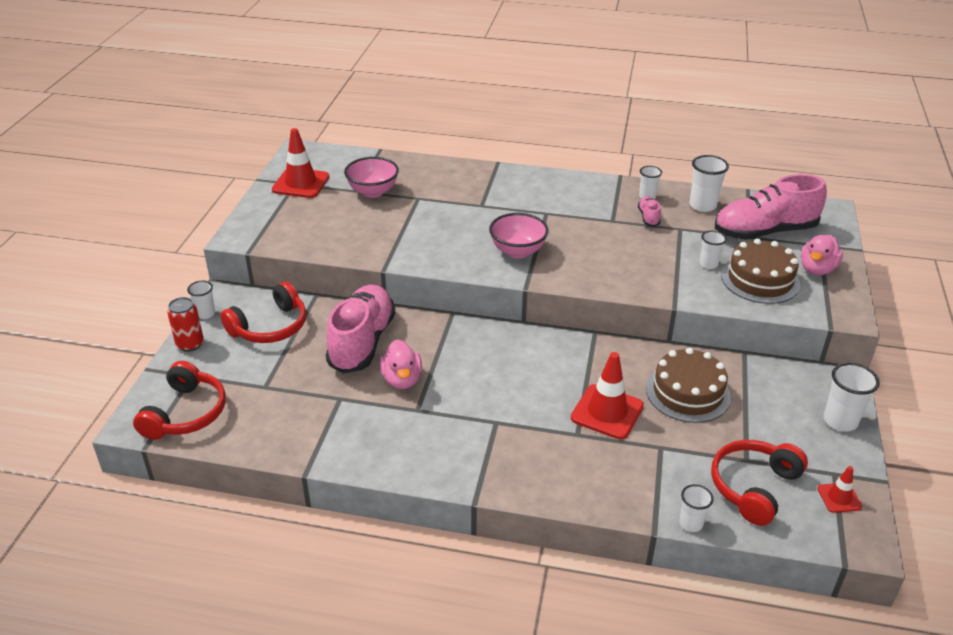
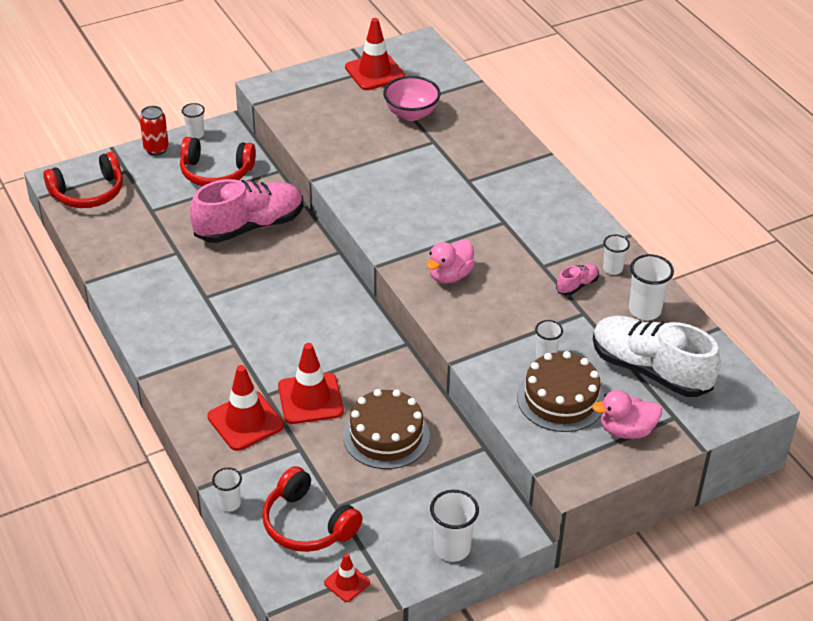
camera: 50 degrees right, 5 degrees up
pink duck [380,339,422,389] -> pink duck moved to [427,239,475,283]
pink bowl [489,213,549,258] -> none
red headphones [711,440,808,526] -> red headphones turned 135 degrees counterclockwise [262,466,363,552]
pink shoe [715,174,827,240] -> white shoe [593,316,721,397]
none -> red traffic cone [208,365,284,451]

